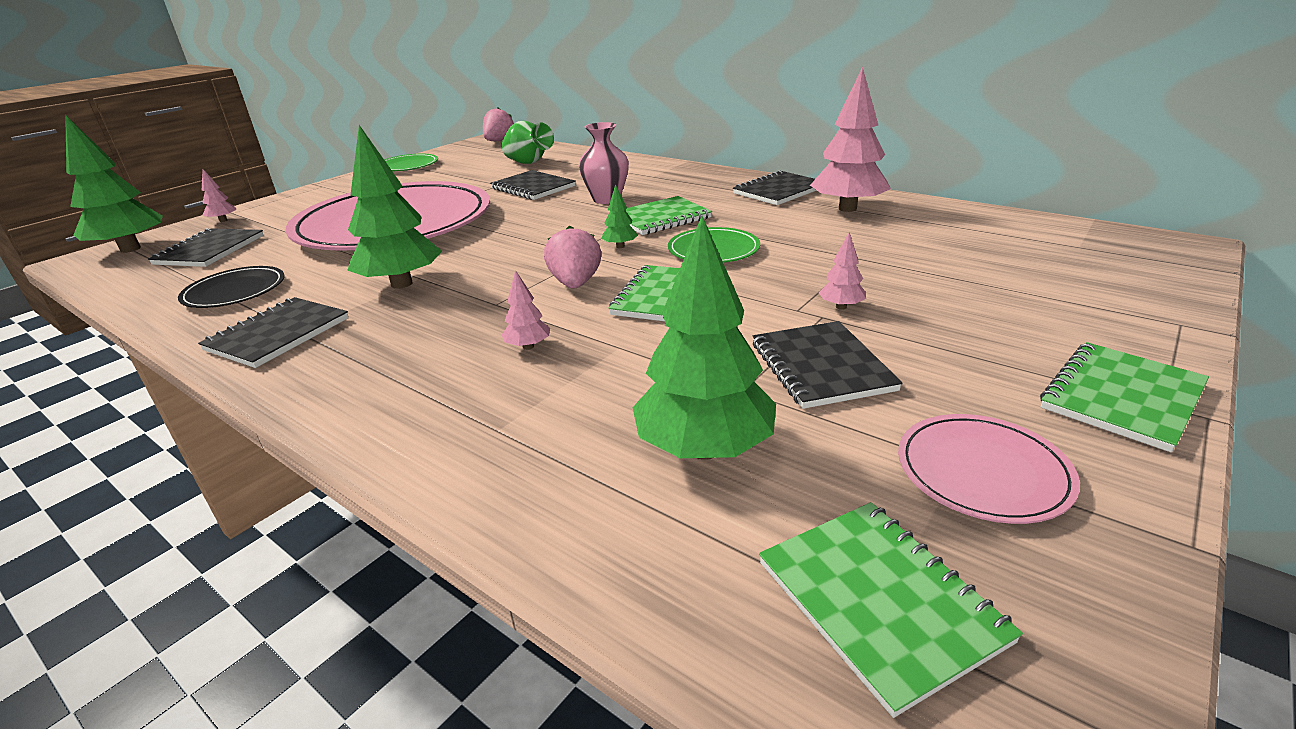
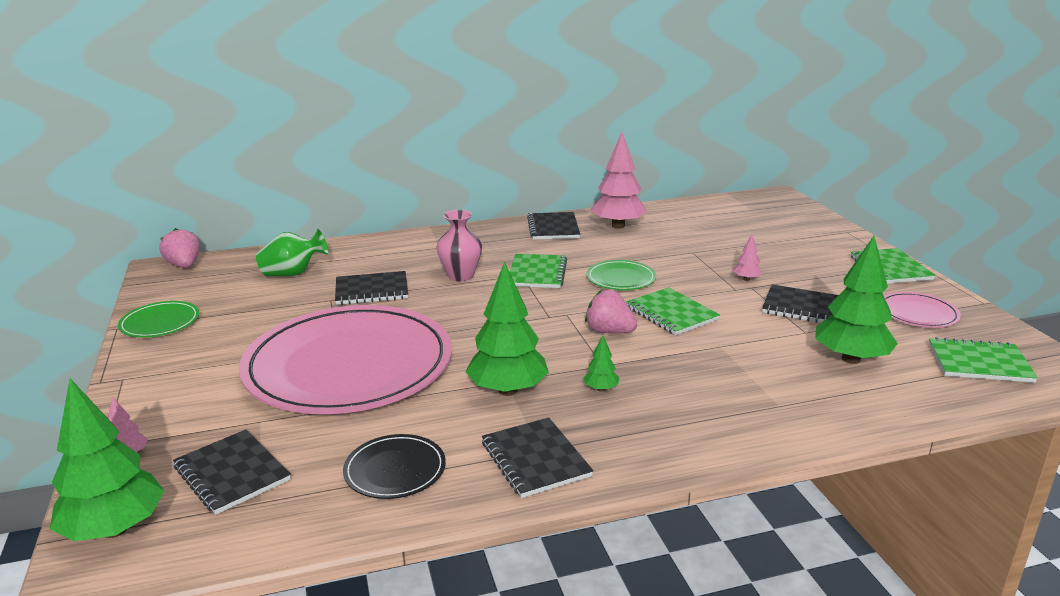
camera: 55 degrees left, 5 degrees down
pink tree [502,270,550,350] -> none
green tree [601,184,638,248] -> green tree moved to [583,335,619,392]

